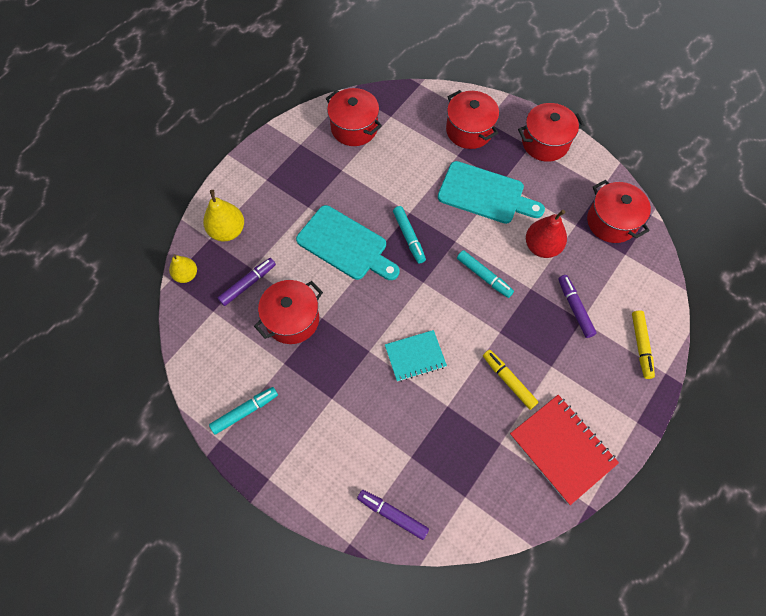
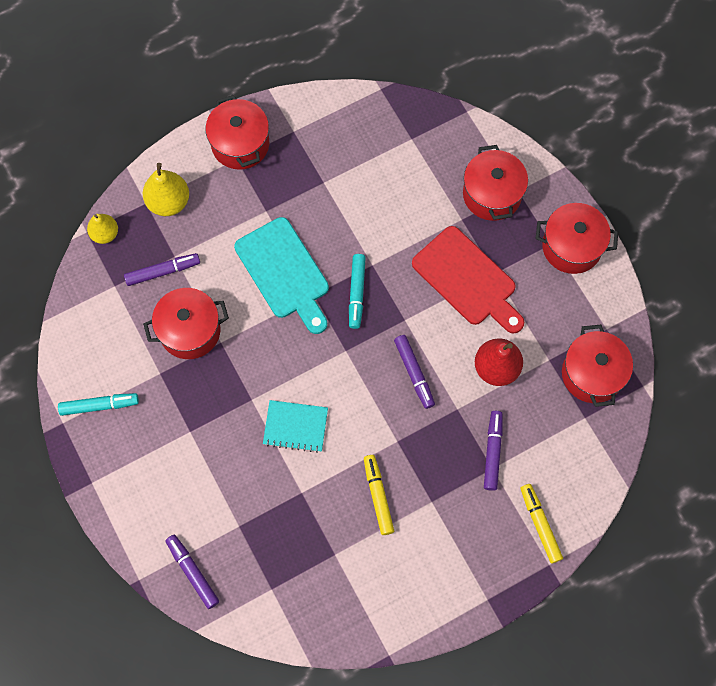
camera: 25 degrees right, 5 degrees up
red pot [326,88,382,146] -> red pot moved to [205,95,269,170]
turquoise cutting board [438,161,545,224] -> red cutting board [412,226,524,334]
turquoise marker [457,250,514,298] -> purple marker [394,335,435,409]
red notebook [510,395,619,505] -> none
yellow marker [632,310,655,379] -> yellow marker turned 135 degrees clockwise [520,484,563,563]

